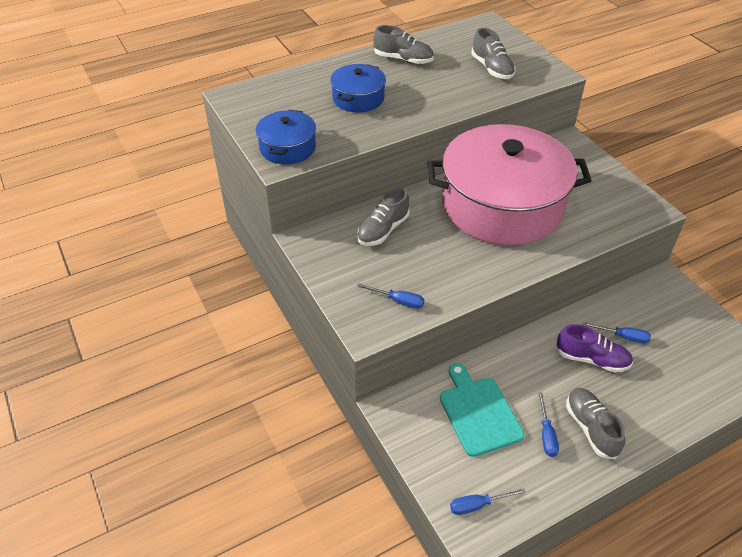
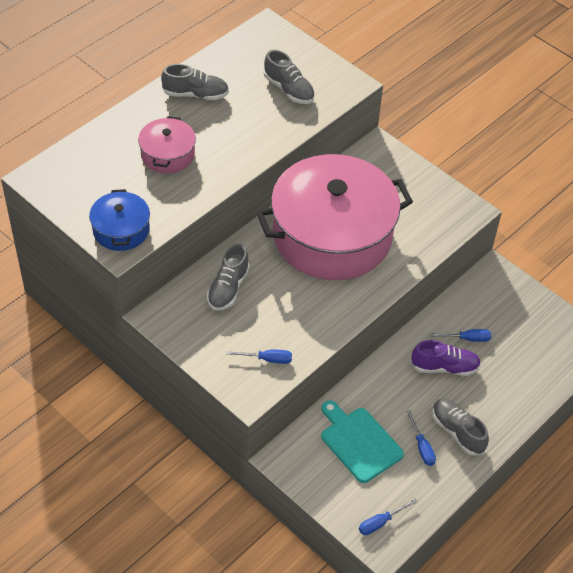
camera: 20 degrees left, 5 degrees up
blue pot [330,64,386,112] -> pink pot [138,116,196,173]

